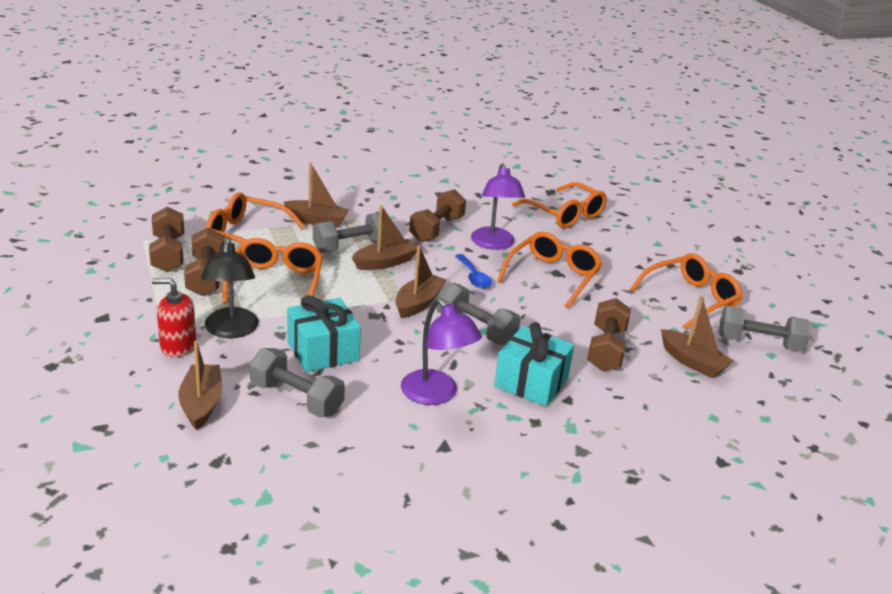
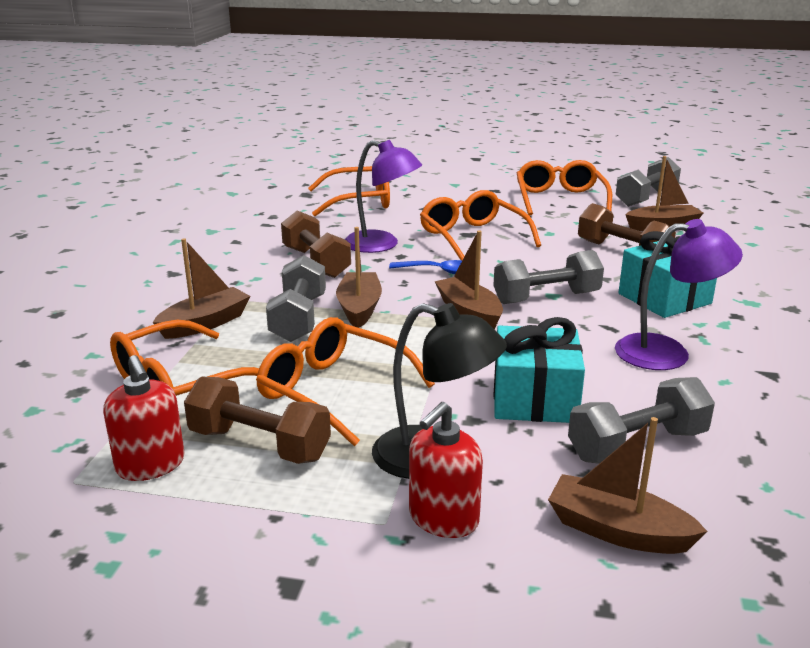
camera: 55 degrees left, 5 degrees down
brown dumbbell [149,207,184,272] -> red soap dispenser [103,355,185,481]

